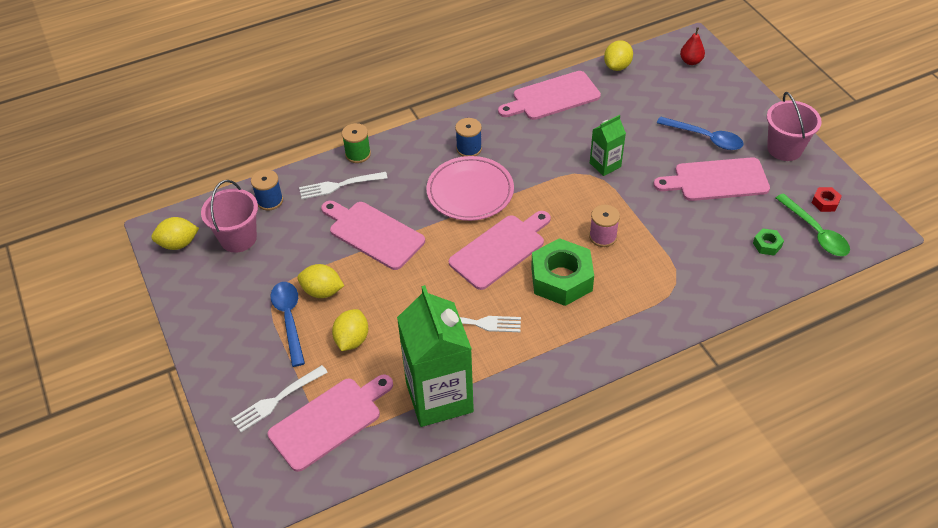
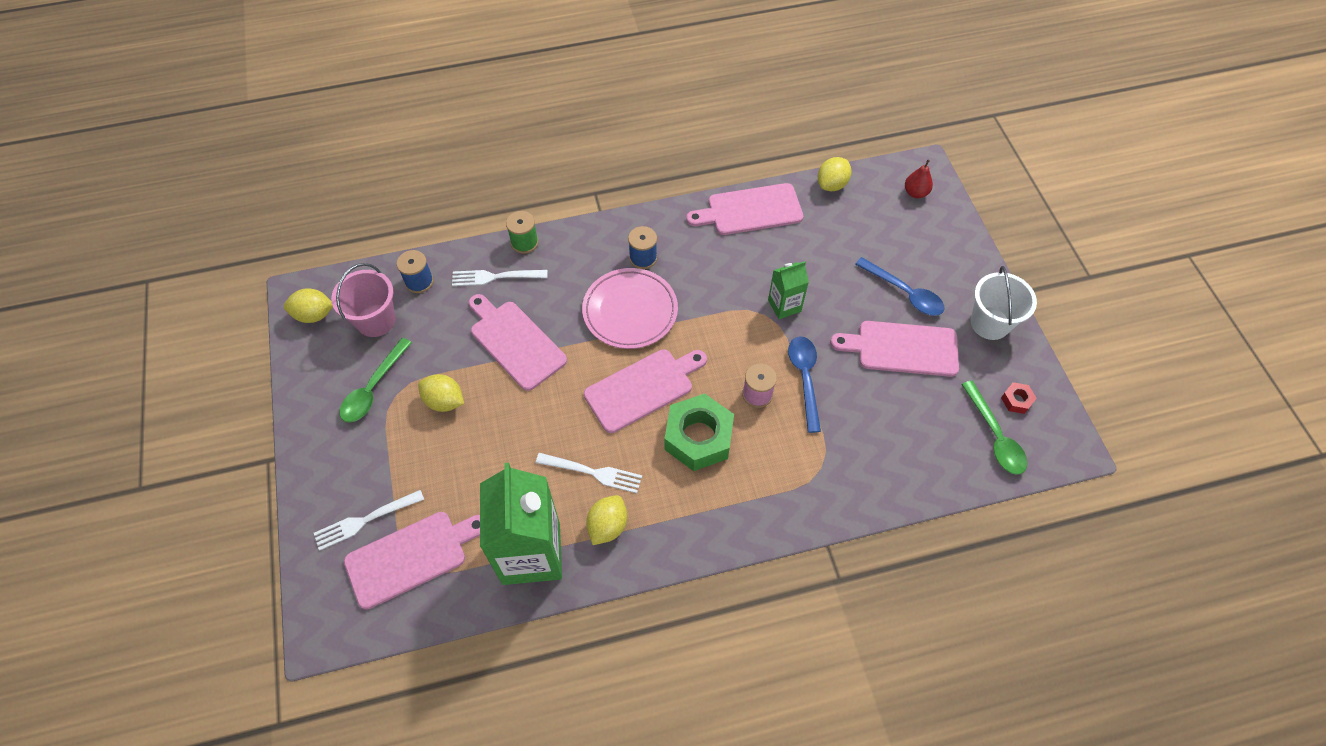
camera: 10 degrees right, 10 degrees up
blue spoon [271,282,305,367] -> blue spoon moved to [788,336,821,433]
yellow lemon [332,309,368,351] -> yellow lemon moved to [586,495,627,545]
green nut [753,228,784,256] -> none
pink bucket [767,92,822,161] -> white bucket [971,266,1037,340]
none -> green spoon [340,338,412,422]

